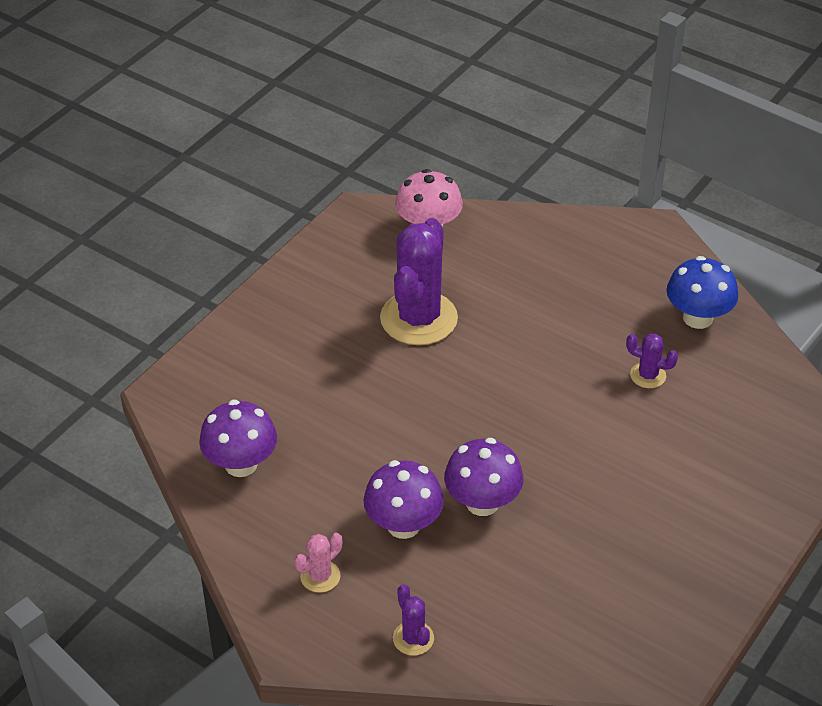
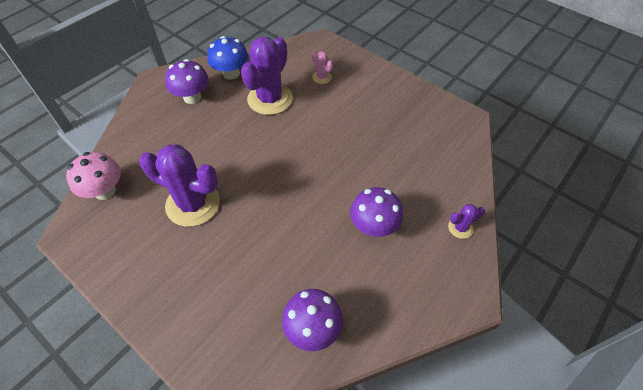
camera: 85 degrees left, 10 degrees up
pink cactus [295,533,342,593] -> pink cactus moved to [312,51,333,84]
purple mushroom [444,438,523,516] -> purple mushroom moved to [165,59,209,104]
purple cactus [626,334,678,388] -> purple cactus [241,37,293,115], size x2.23

